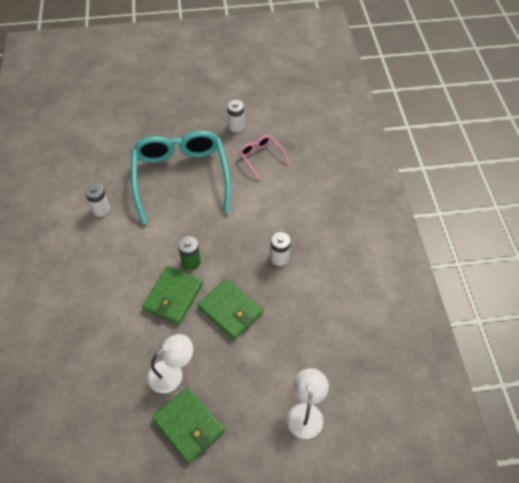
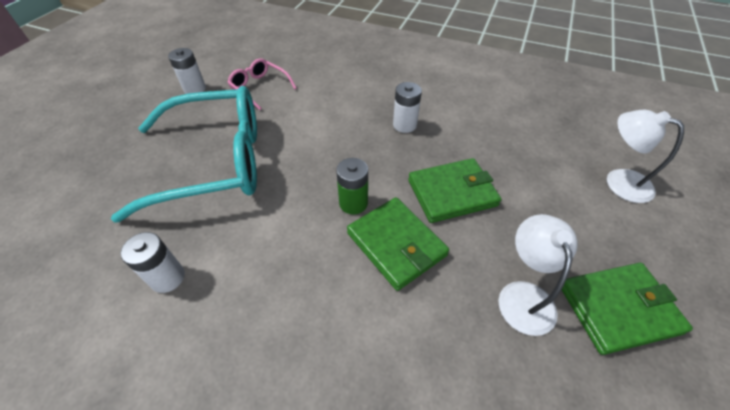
camera: 60 degrees left, 5 degrees down
turquoise glasses [131,131,231,224] -> turquoise glasses turned 150 degrees clockwise [111,86,257,223]
pink glasses [239,135,289,180] -> pink glasses turned 45 degrees clockwise [227,58,296,110]

